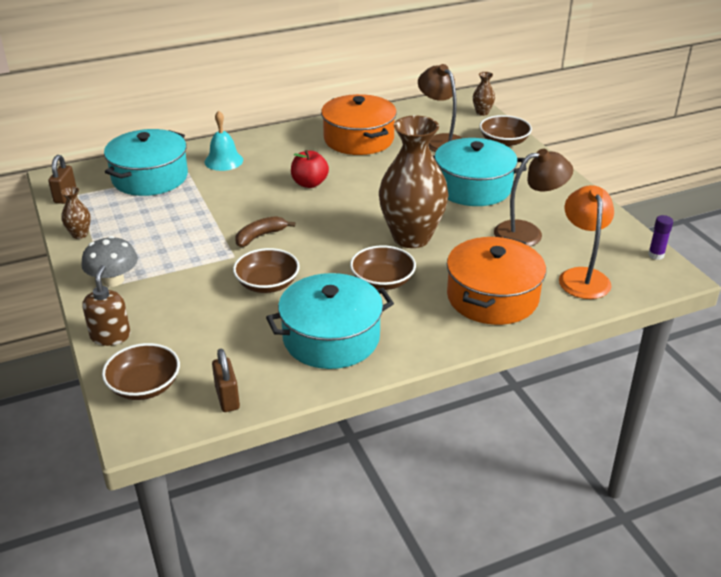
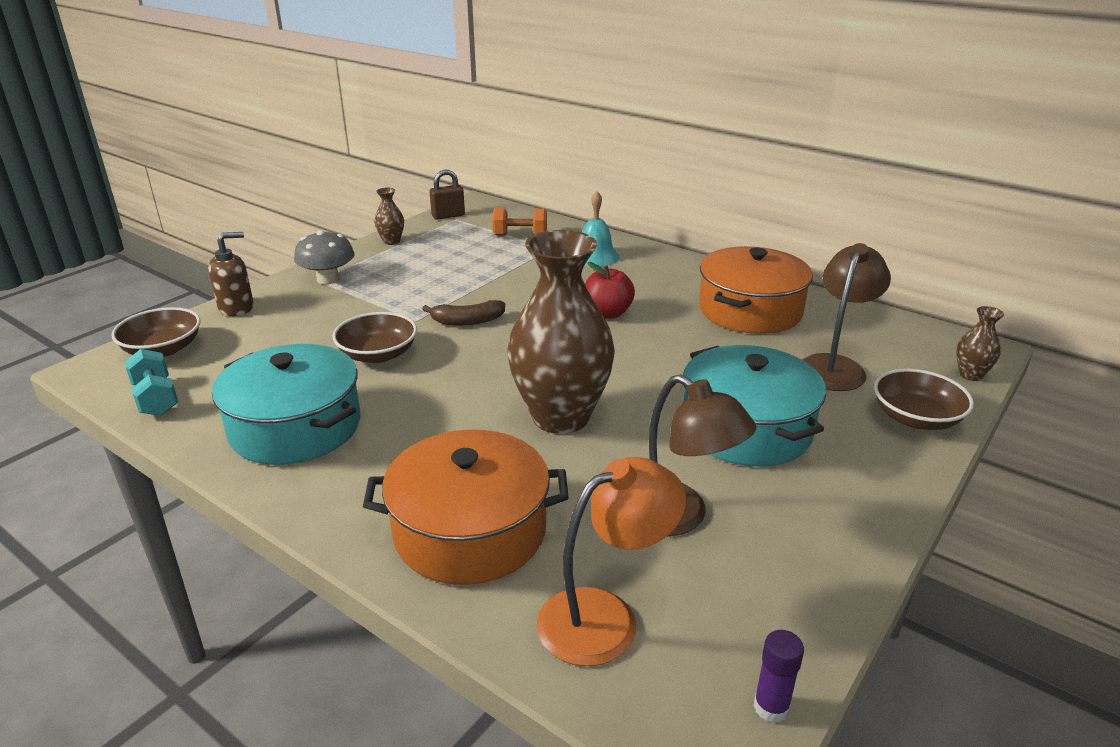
camera: 60 degrees right, 5 degrees down
turquoise pot [104,129,188,196] -> orange dumbbell [492,208,547,236]
brown padlock [212,349,240,412] -> turquoise dumbbell [124,349,178,416]
brown banana [235,216,295,247] -> brown banana turned 150 degrees clockwise [422,300,505,326]
brown bowl [350,245,416,290] -> none

